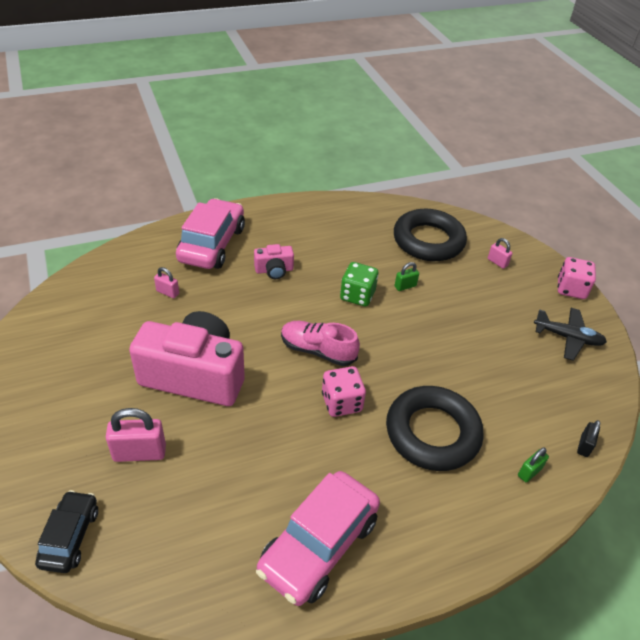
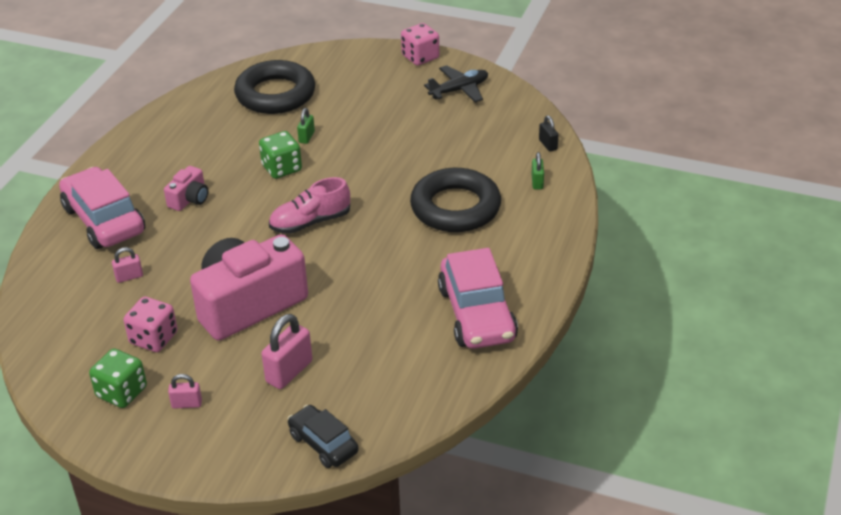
camera: 45 degrees left, 5 degrees down
pink dice [322,366,366,417] -> pink dice moved to [124,296,178,352]
pink padlock [488,238,512,269] -> pink padlock moved to [168,374,202,409]
none -> green dice [89,348,147,408]

